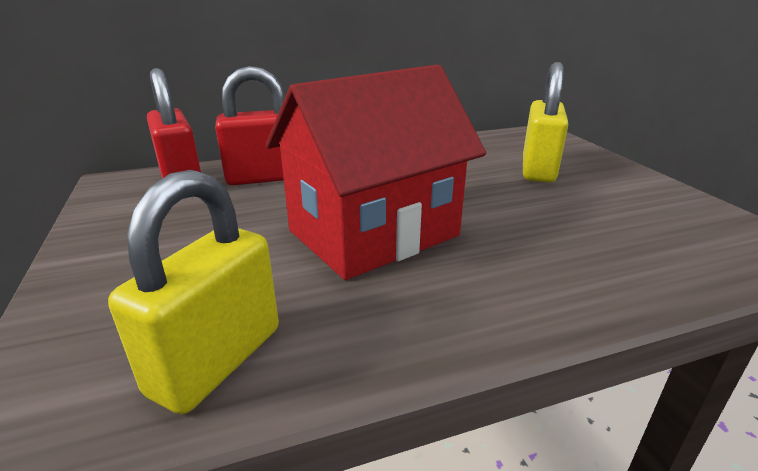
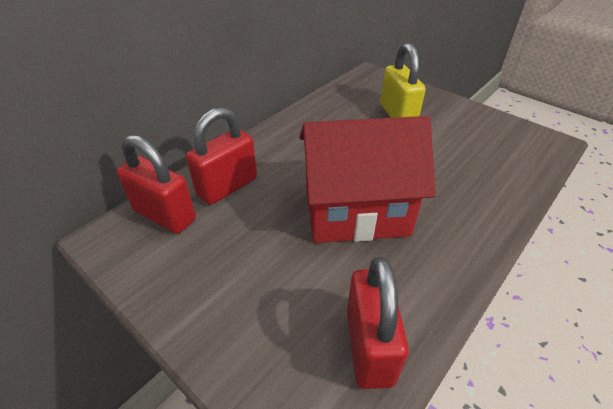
camera: 30 degrees left, 15 degrees up
yellow padlock [108,170,279,414] -> red padlock [347,257,409,389]
red house [266,65,486,280] -> red house turned 60 degrees clockwise [299,116,436,243]

